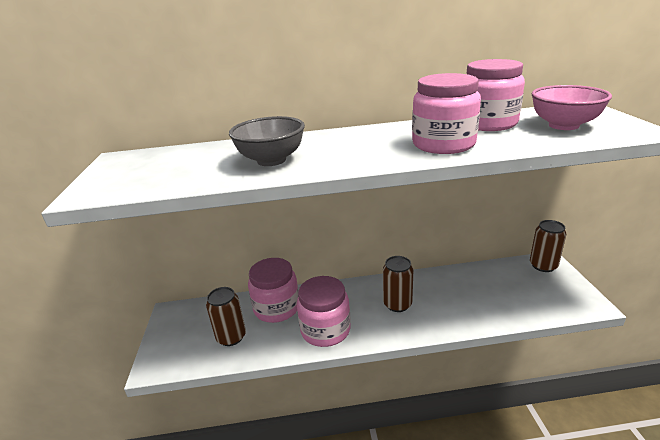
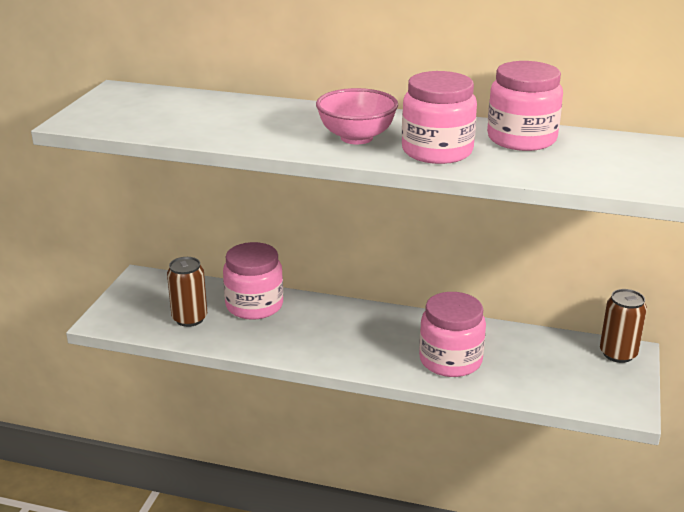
camera: 20 degrees right, 0 degrees up
grey bowl [229,116,305,166] -> none
pink jar [297,276,351,347] -> pink jar moved to [419,292,486,377]
brown can [383,256,413,312] -> none
pink bowl [532,85,612,130] -> pink bowl moved to [316,88,398,144]

